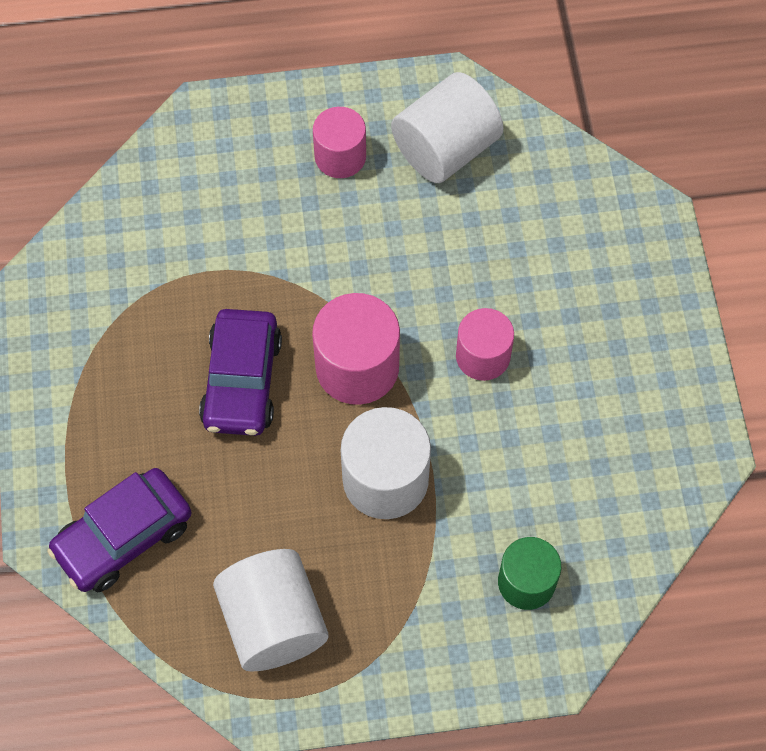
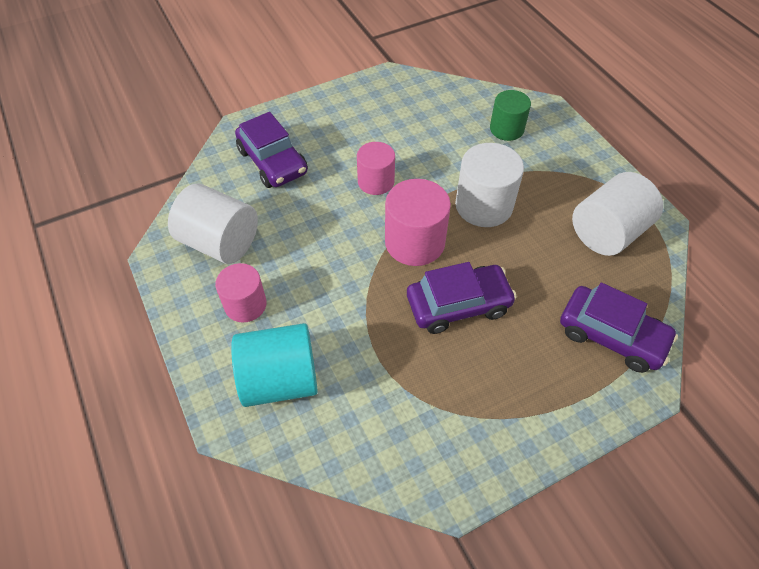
camera: 110 degrees left, 10 degrees down
none -> turquoise cylinder [231,323,318,407]
none -> purple car [235,112,308,188]

